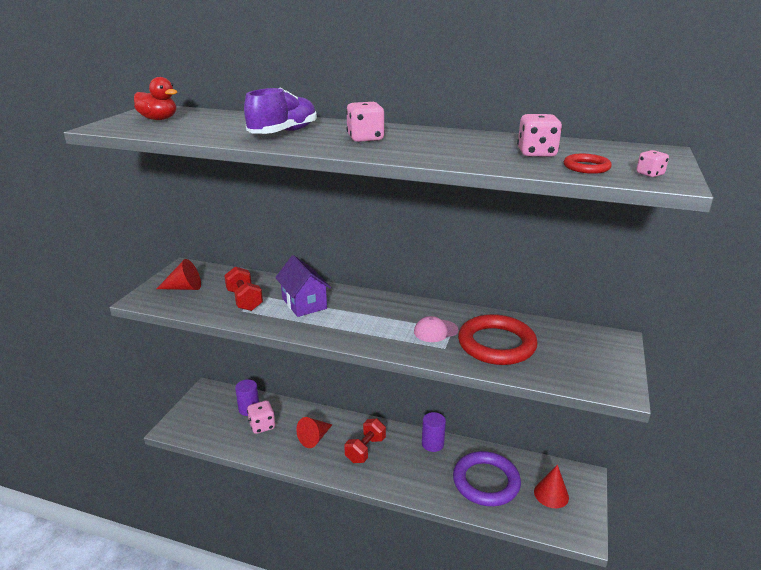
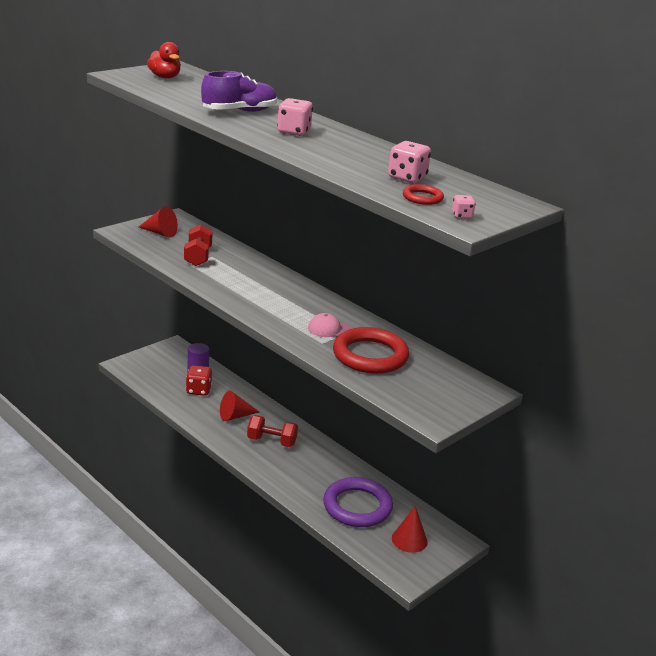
camera: 25 degrees right, 0 degrees up
pink dice [247,400,275,434] -> red dice [186,365,212,396]
purple house [275,255,331,317] -> none
red dumbbell [344,419,386,463] -> red dumbbell turned 45 degrees clockwise [247,415,298,447]
purple cylinder [422,412,446,452] -> none

